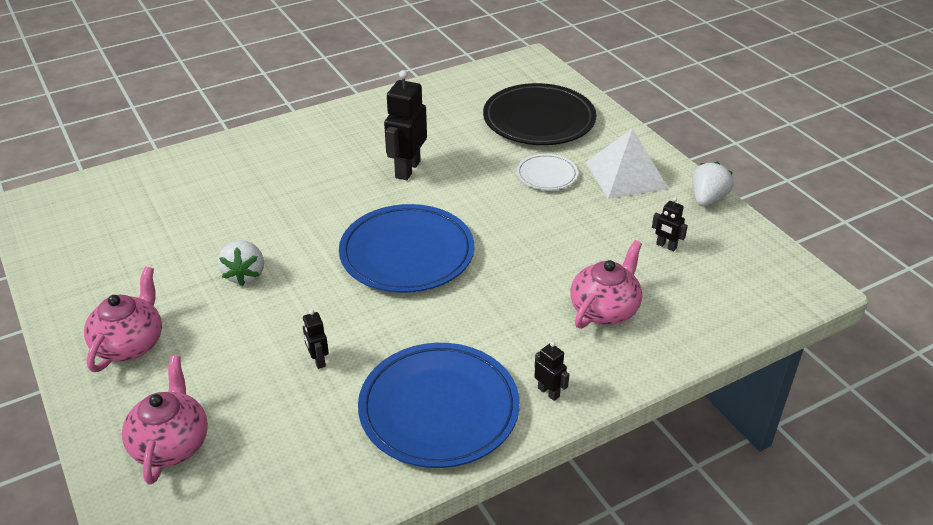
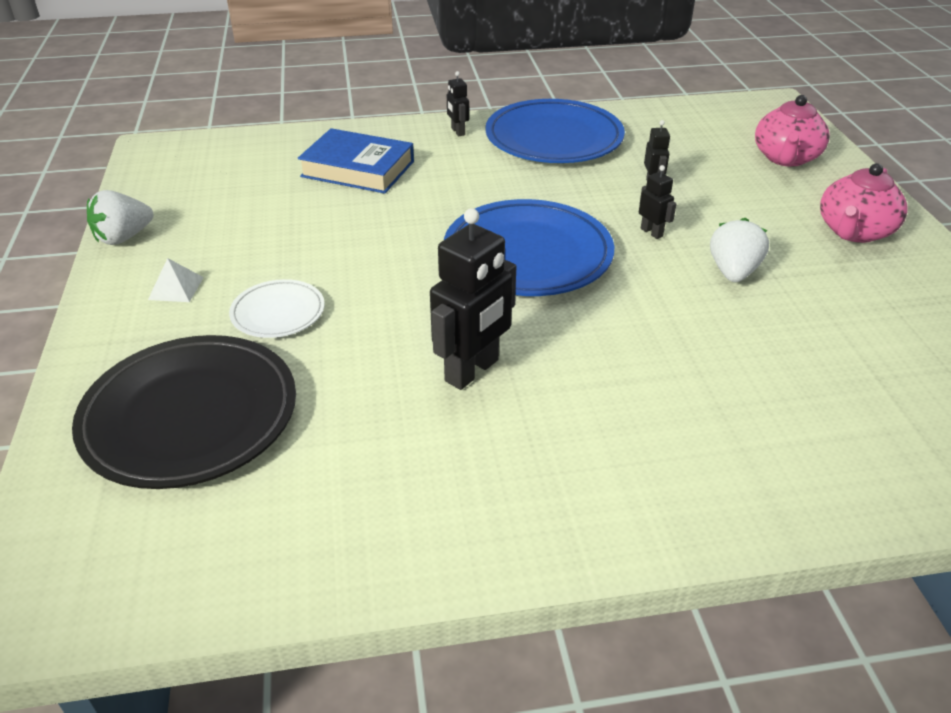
camera: 160 degrees left, 0 degrees up
pink teapot [570,240,642,329] -> blue book [298,128,414,194]
white pyramid [585,128,669,199] -> white pyramid [148,258,204,302], size x0.45
black robot [652,197,688,251] -> black robot moved to [639,165,676,239]

